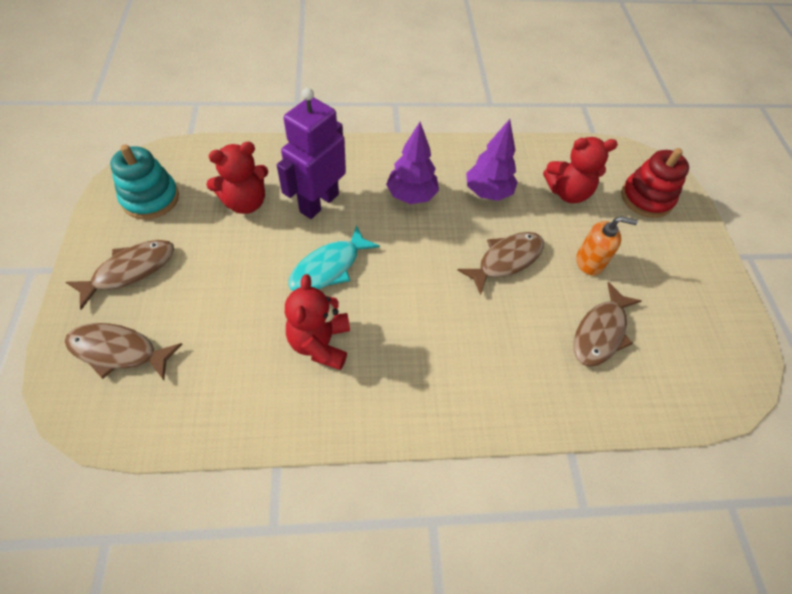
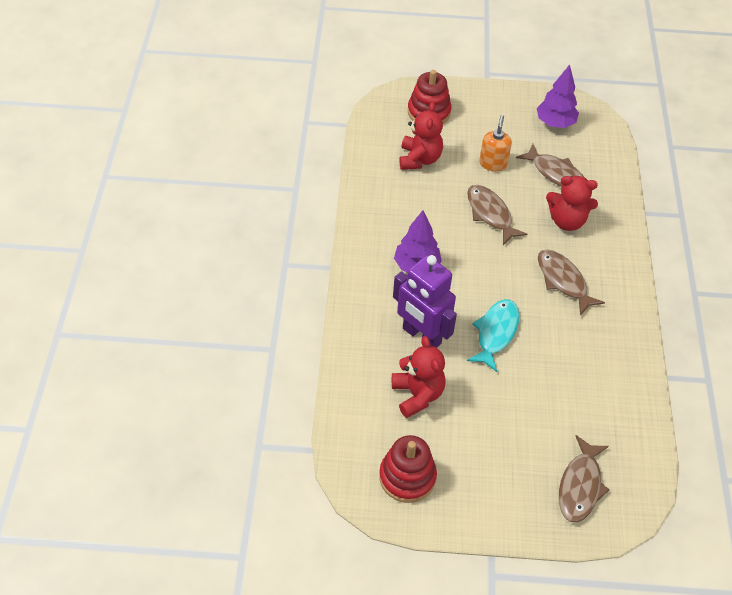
camera: 80 degrees left, 5 degrees down
brown fish [66,240,174,310] -> brown fish moved to [538,250,605,316]
turquoise stacking toy [110,144,179,219] -> red stacking toy [379,435,437,503]
red teddy bear [285,274,350,370] -> red teddy bear moved to [546,176,598,231]
turquoise fish [288,225,380,291] -> turquoise fish turned 120 degrees counterclockwise [467,299,519,372]
purple tree [466,119,518,201] -> purple tree moved to [537,65,579,128]

